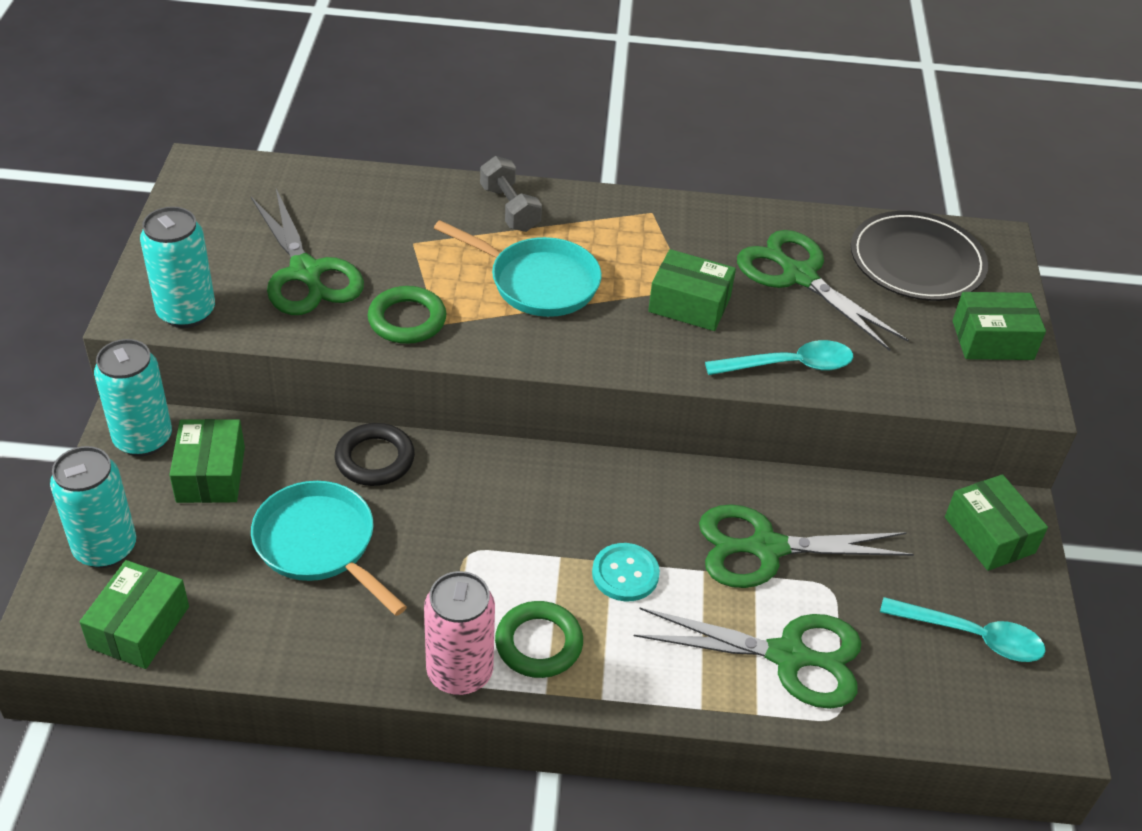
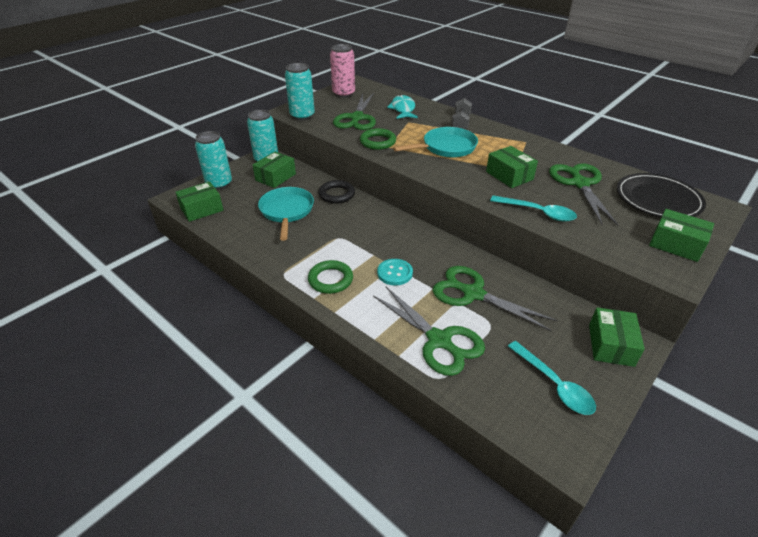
camera: 40 degrees right, 5 degrees down
pink can [424,571,495,695] -> pink can moved to [330,44,355,98]
turquoise pan [434,220,602,317] -> turquoise pan turned 90 degrees counterclockwise [393,127,478,157]
none -> turquoise fish [387,95,418,119]

